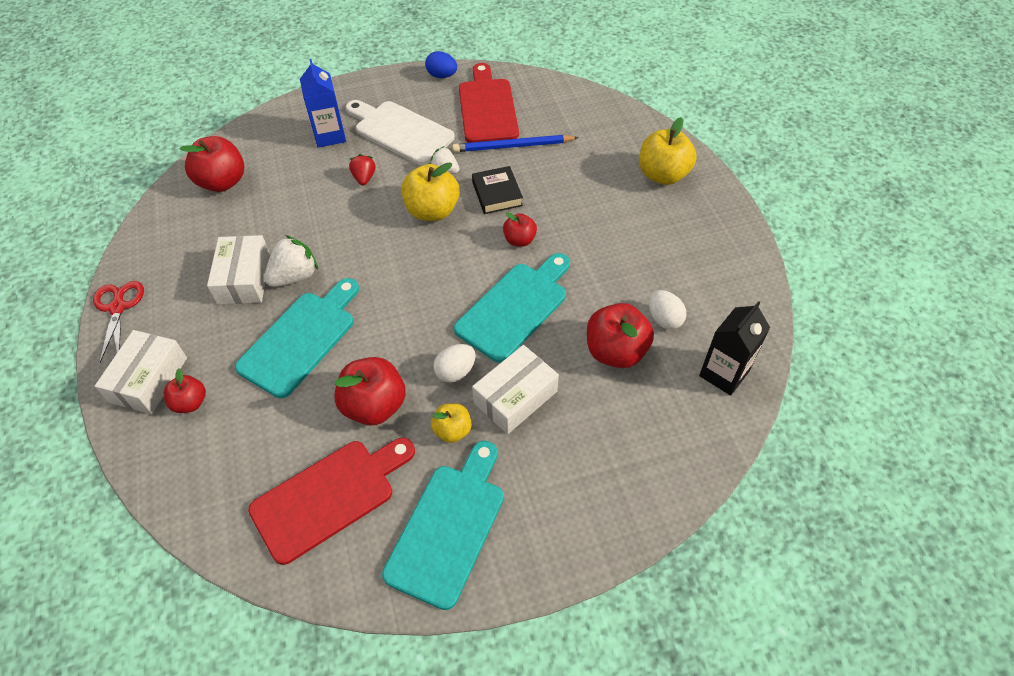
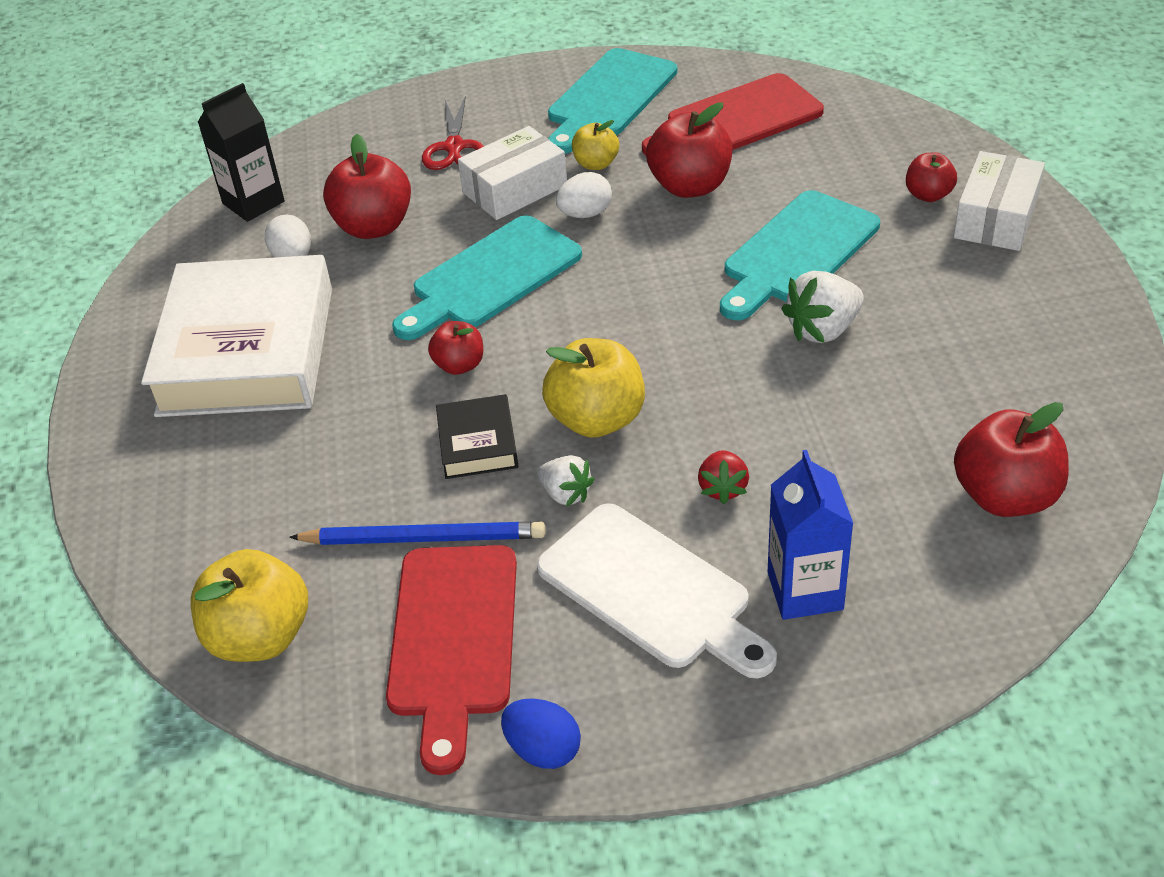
camera: 170 degrees left, 10 degrees down
red scissors [93,281,144,363] -> red scissors moved to [422,95,484,170]
white box [207,235,270,304] -> none
yellow apple [639,117,697,185] -> yellow apple moved to [191,549,308,662]
none -> white book [141,255,332,417]

